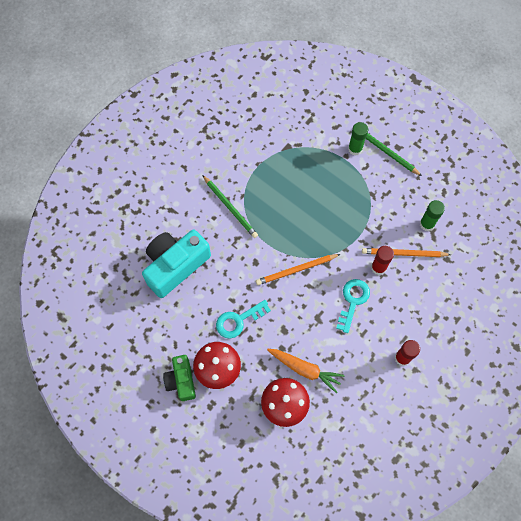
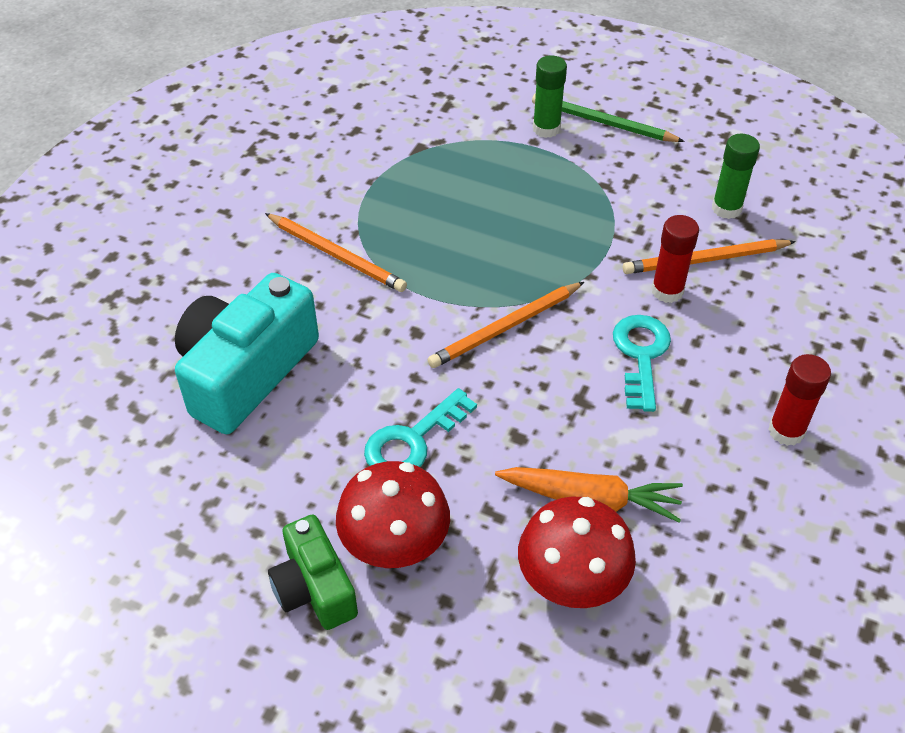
camera: 15 degrees left, 20 degrees down
green pencil [202,175,258,238] -> orange pencil [265,213,407,292]

